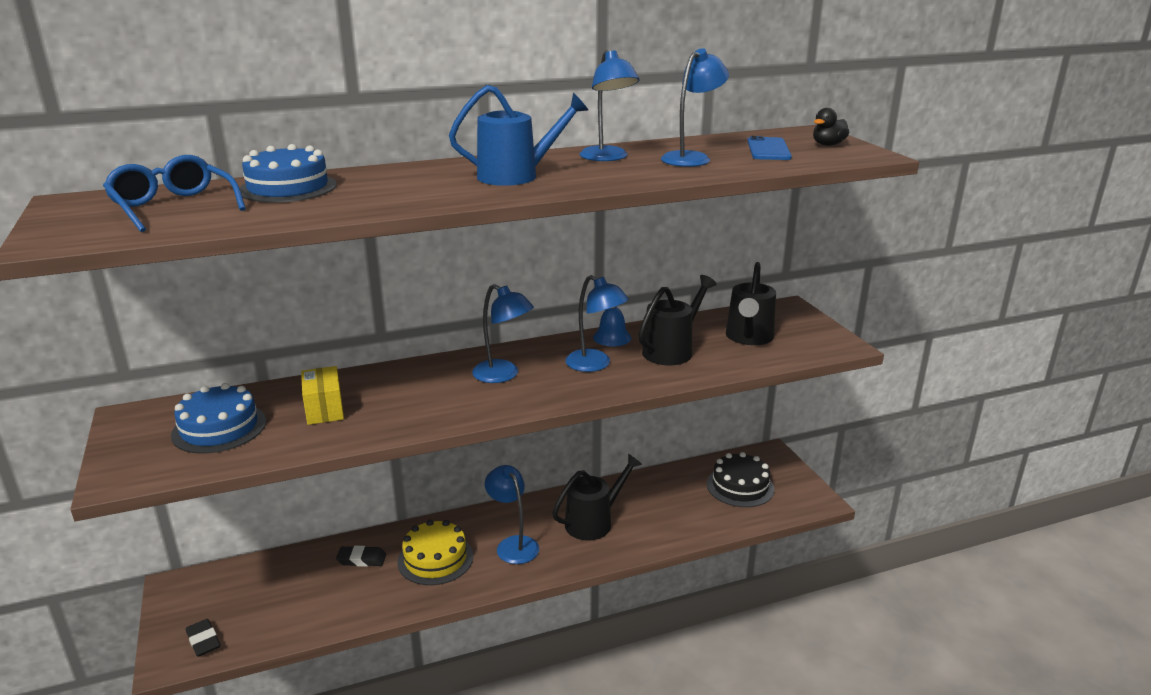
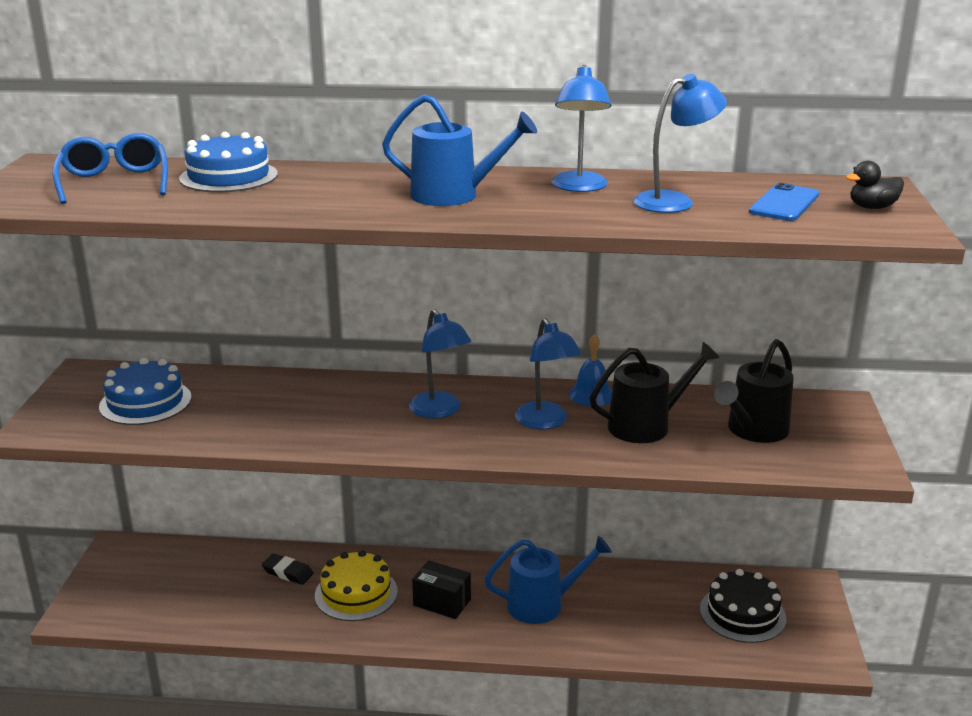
camera: 25 degrees right, 0 degrees up
black eraser [186,619,220,657] -> none
yellow box [301,366,344,425] -> none
blue lamp [485,465,539,564] -> black box [412,560,471,619]
black watering can [552,454,642,541] -> blue watering can [485,536,612,624]

